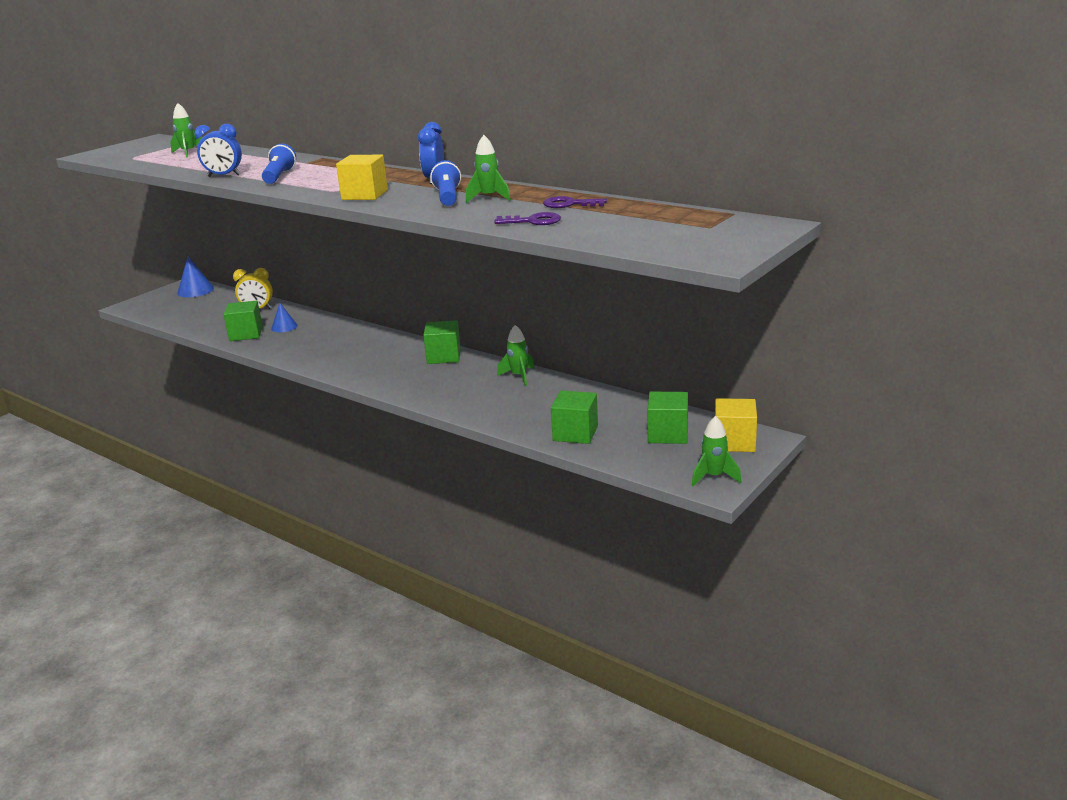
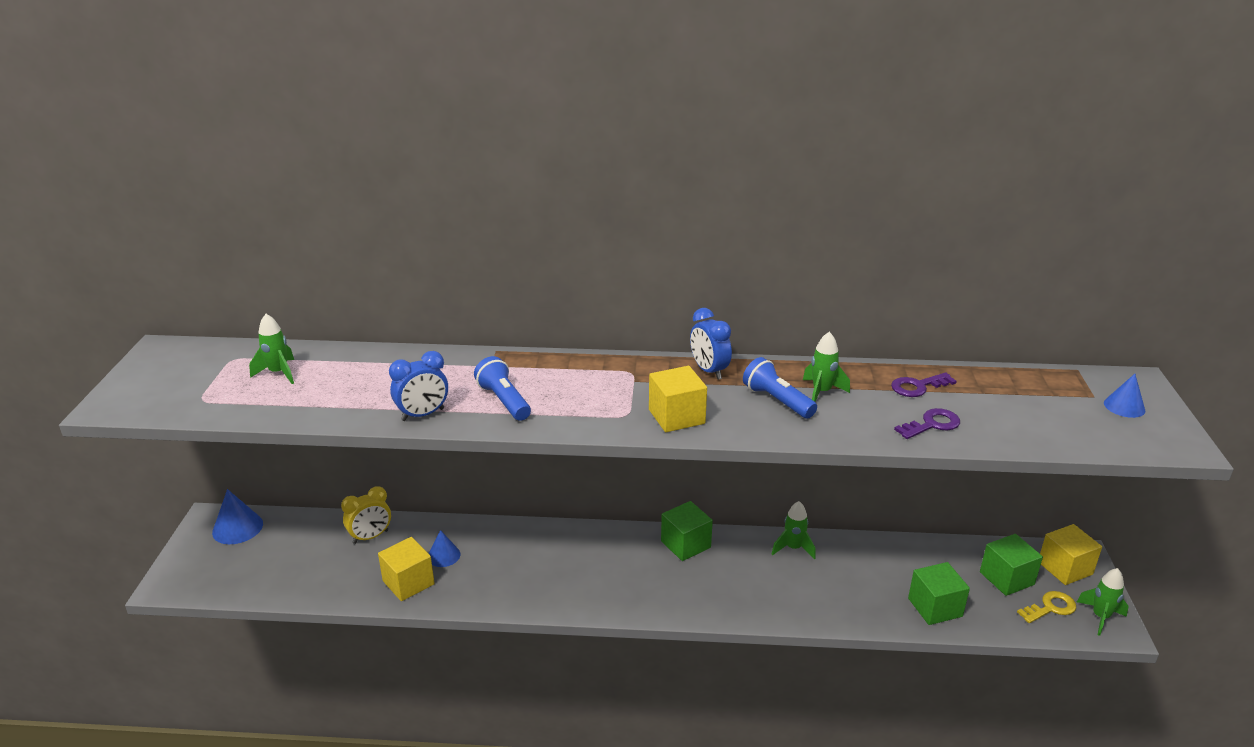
camera: 35 degrees left, 5 degrees up
green cube [223,301,263,341] -> yellow cube [378,537,435,601]
none -> yellow key [1017,591,1076,623]
none -> blue cone [1104,374,1145,418]

